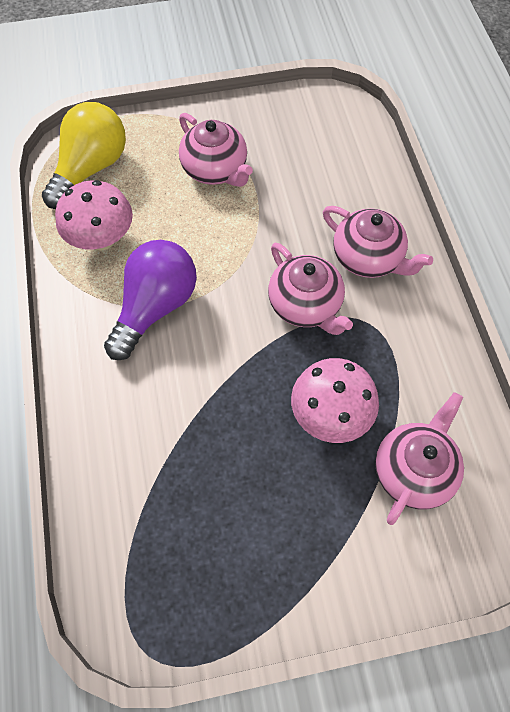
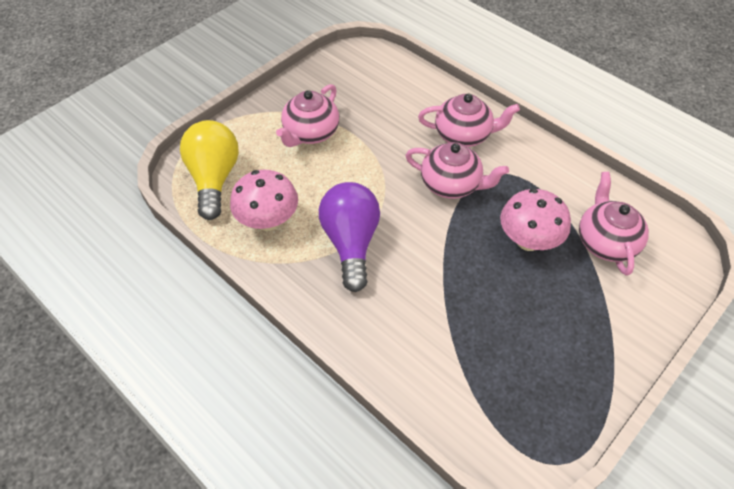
camera: 35 degrees left, 10 degrees down
pink teapot [179,113,253,187] -> pink teapot turned 105 degrees clockwise [276,84,339,147]

